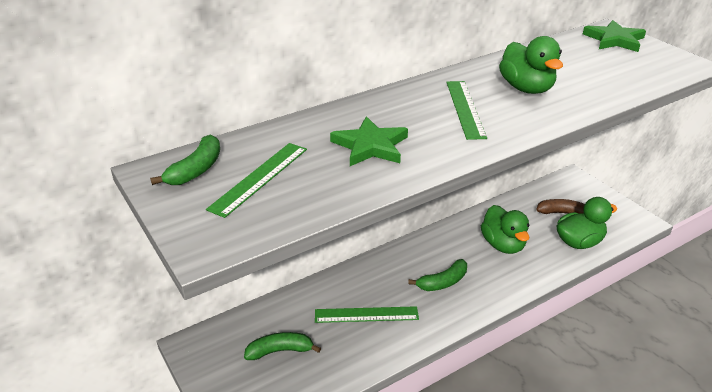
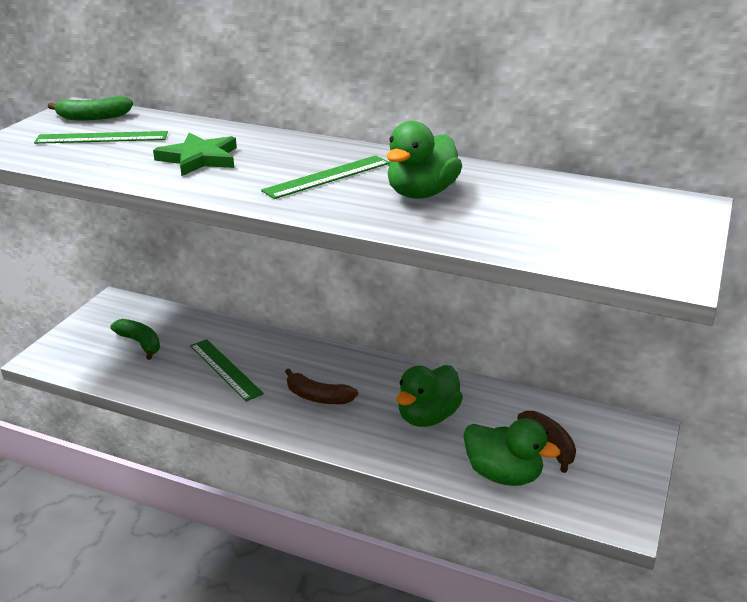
camera: 55 degrees right, 5 degrees down
green banana [408,259,467,291] -> brown banana [285,369,358,404]
green star [583,20,646,52] -> none

